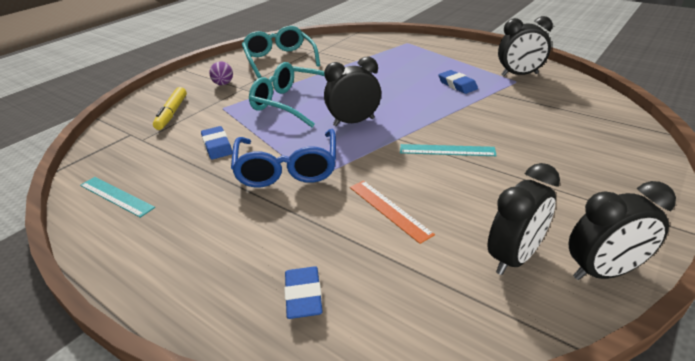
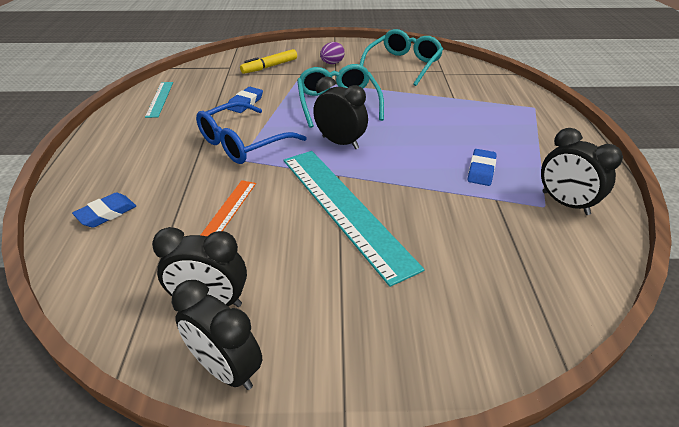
camera: 50 degrees right, 5 degrees up
turquoise ruler [400,144,497,156] -> turquoise ruler [284,151,424,287], size x2.13

